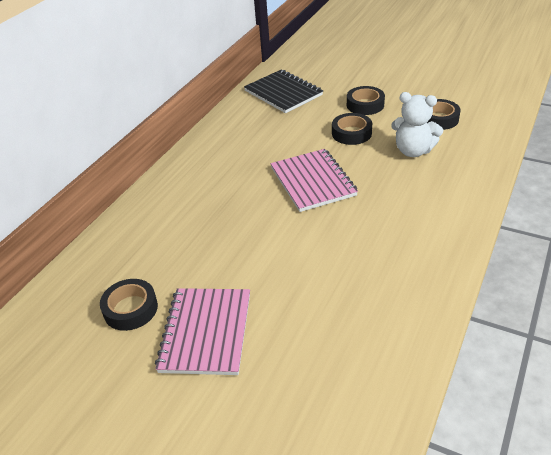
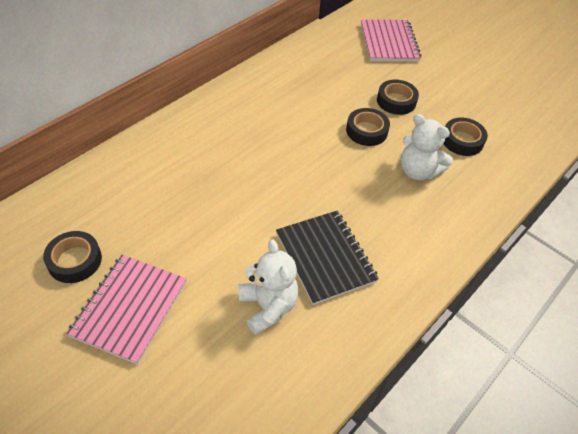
camera: 10 degrees right, 10 degrees up
black notebook [244,70,323,113] -> black notebook moved to [276,211,379,305]
pink notebook [271,149,358,212] -> pink notebook moved to [361,20,421,62]
none -> white teddy bear [238,239,299,335]

